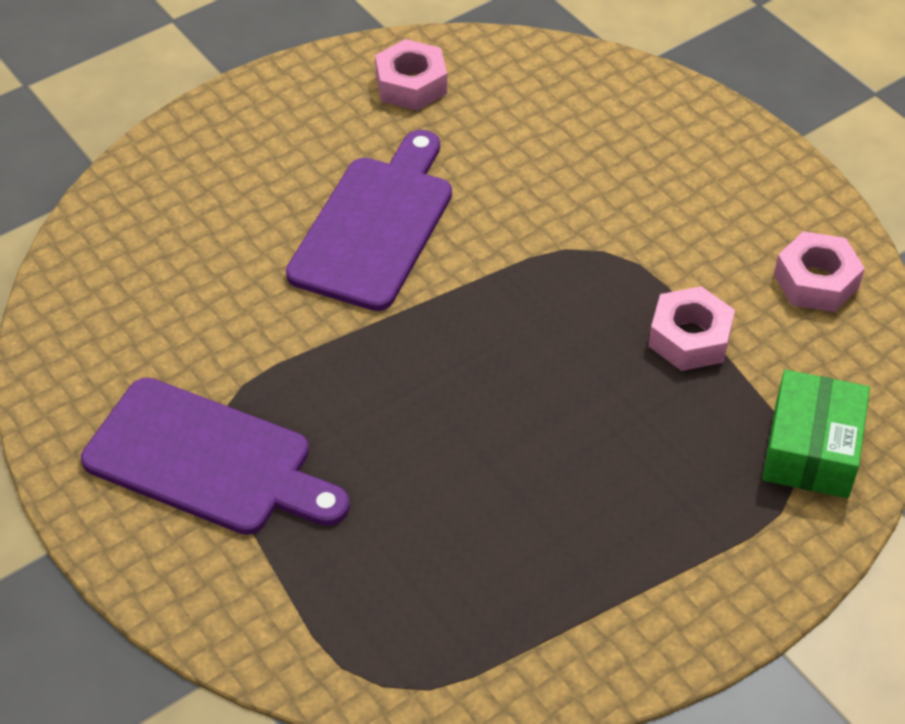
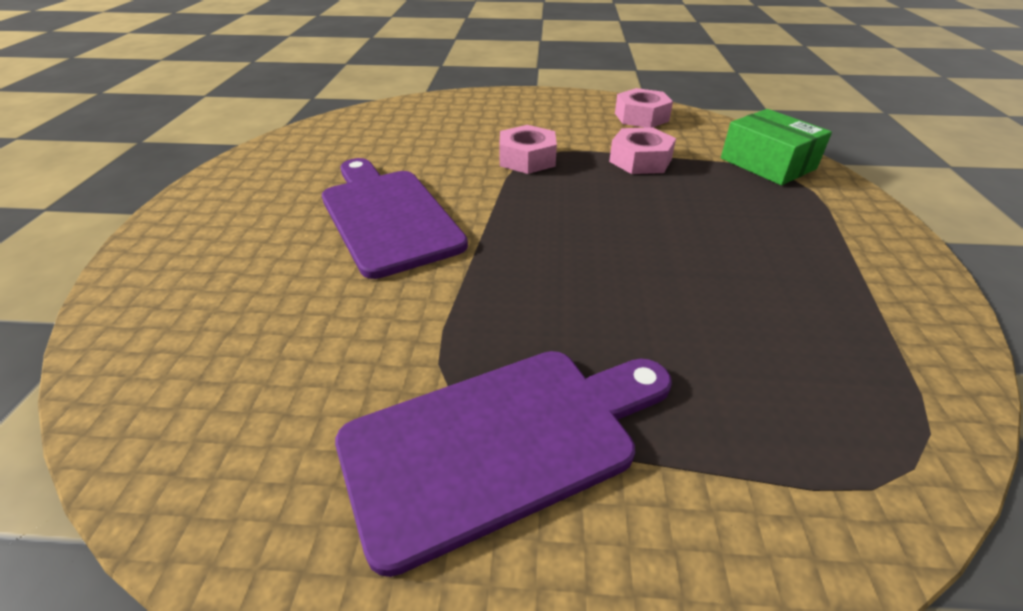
camera: 50 degrees left, 10 degrees down
pink nut [375,39,447,111] -> pink nut moved to [499,125,557,174]

